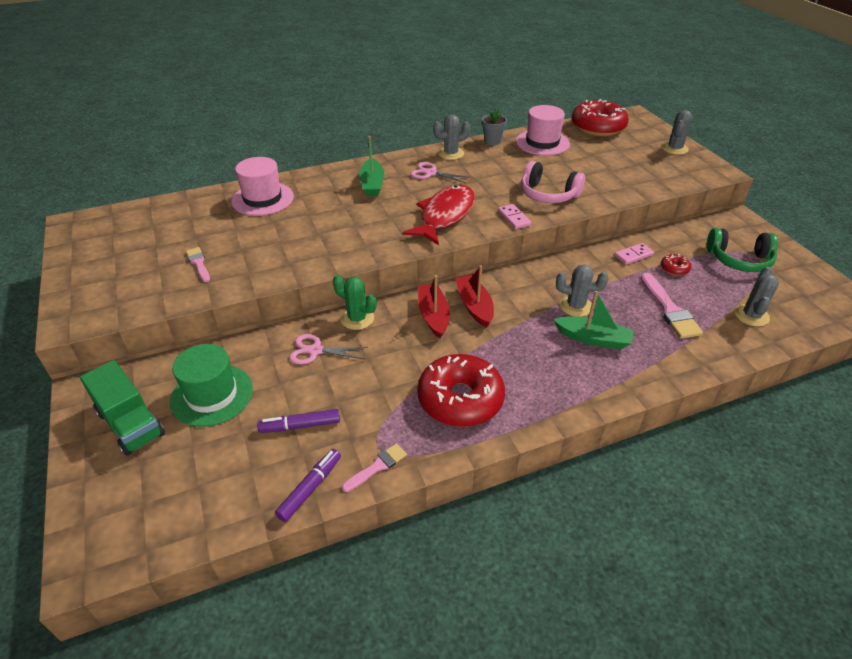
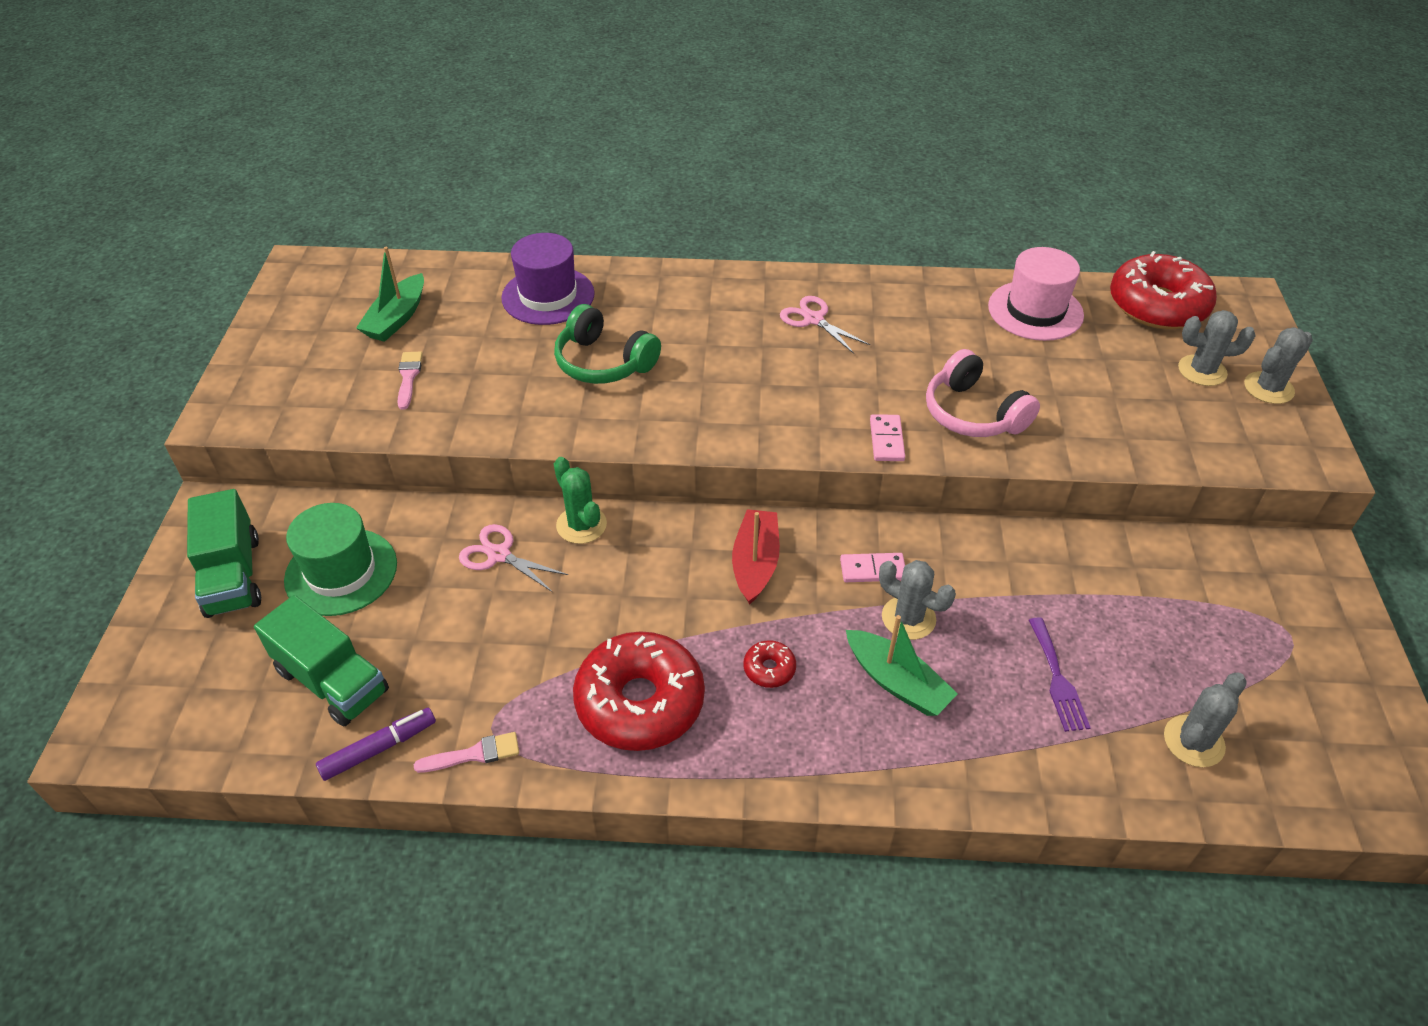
camera: 25 degrees right, 5 degrees up
pink hat [231,157,294,216] -> purple hat [501,233,595,325]
purple marker [257,409,340,433] -> none
green boat [359,136,384,197] -> green boat moved to [356,247,424,342]
red fish [402,185,475,245] -> none
red boat [418,275,450,338] -> none
grey cactus [433,115,470,160] -> grey cactus moved to [1178,310,1256,386]
grey flower pot [482,109,507,145] -> none
pink domino [615,243,654,265] -> pink domino moved to [840,553,905,582]
pink brush [640,273,703,339] -> purple fork [1029,617,1091,732]
red donut [661,254,691,276] -> red donut moved to [743,640,796,688]
green headphones [707,228,778,272] -> green headphones moved to [554,304,661,384]
none -> green truck [254,595,389,726]

